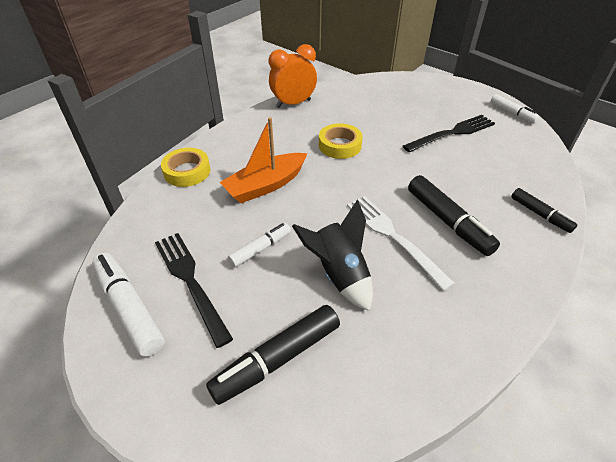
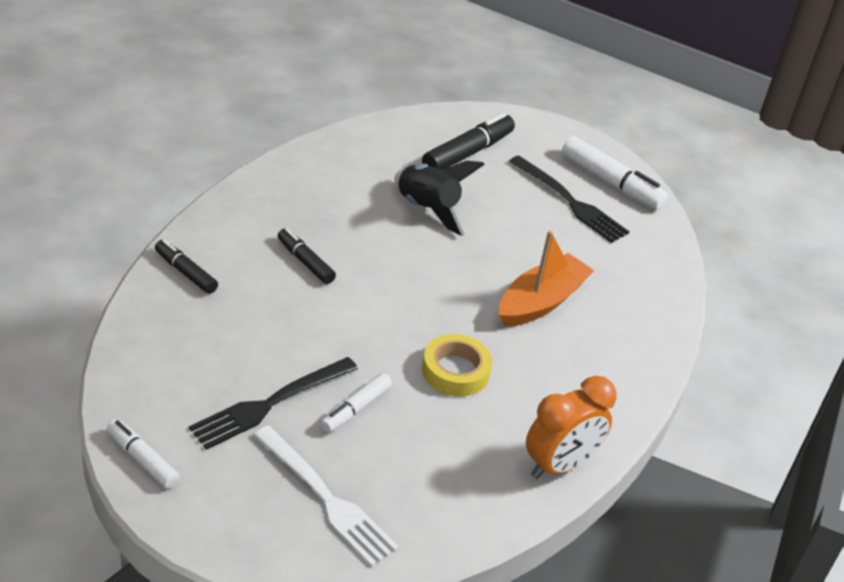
camera: 165 degrees right, 5 degrees down
yellow tape [161,148,210,187] -> none
white marker [228,223,291,268] -> white marker moved to [320,373,392,433]
white fork [347,196,455,291] -> white fork moved to [253,426,399,567]
black marker [408,175,500,256] -> black marker [278,228,336,284], size x0.61

